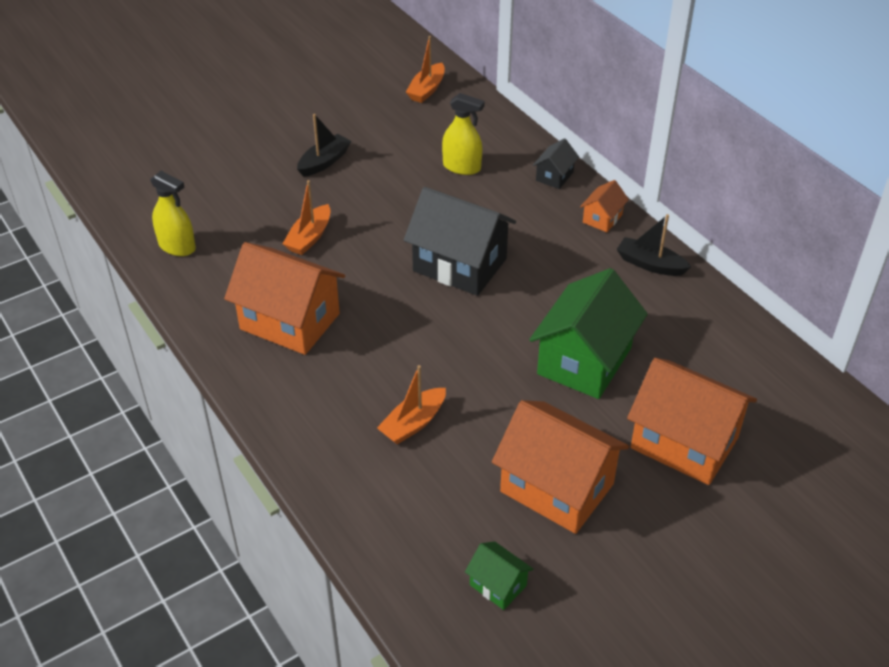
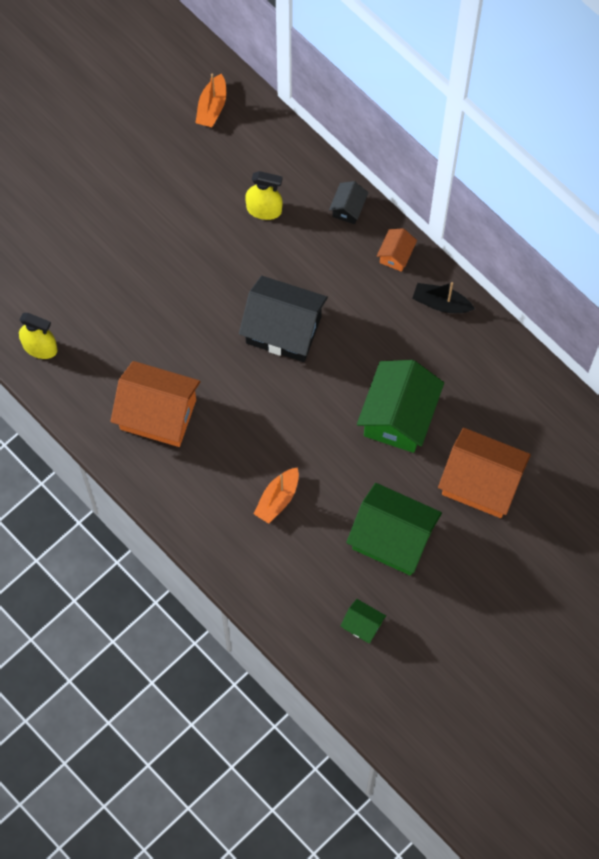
camera: 10 degrees left, 25 degrees up
orange boat [283,180,331,255] -> none
black boat [297,114,351,177] -> none
orange house [492,400,629,534] -> green house [346,483,442,575]

